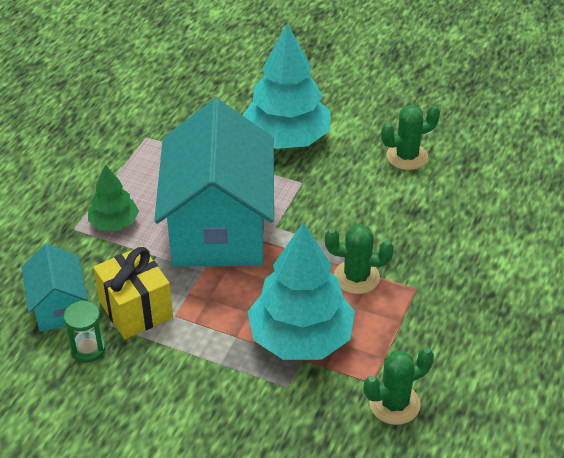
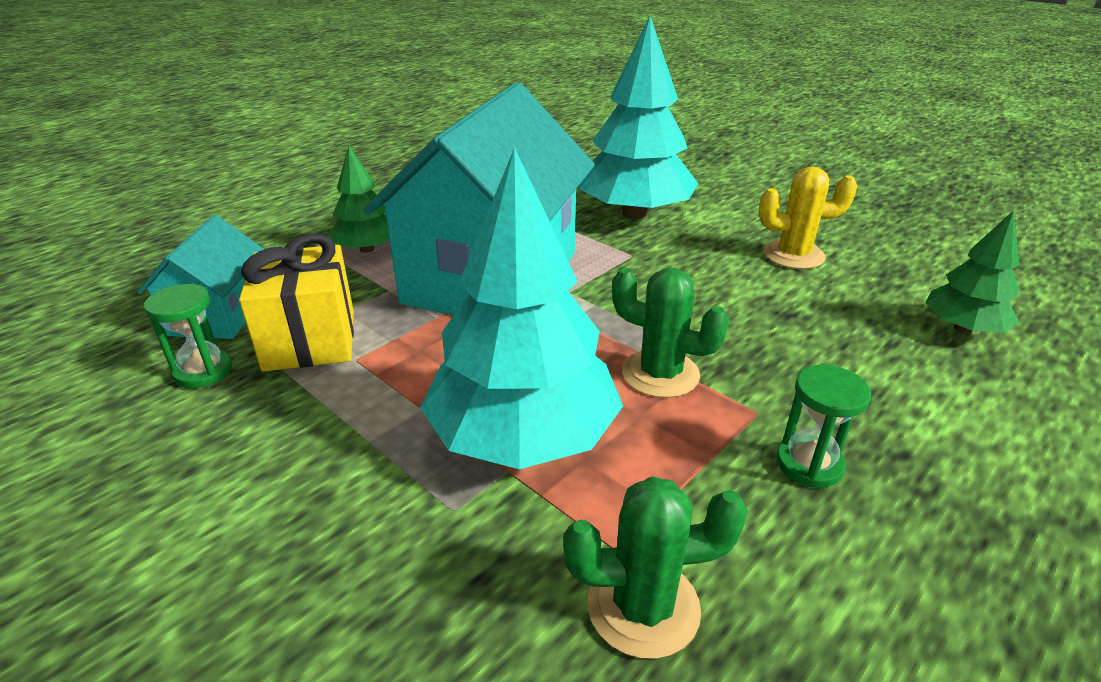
camera: 20 degrees right, 10 degrees down
green cactus [381,105,440,170] -> yellow cactus [759,166,857,269]
none -> green hourglass [776,365,871,488]
none -> green tree [926,211,1020,334]

